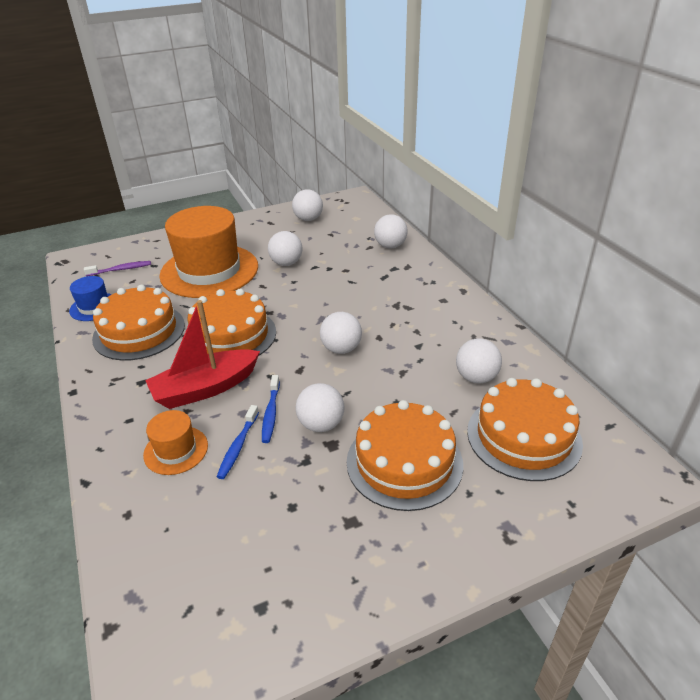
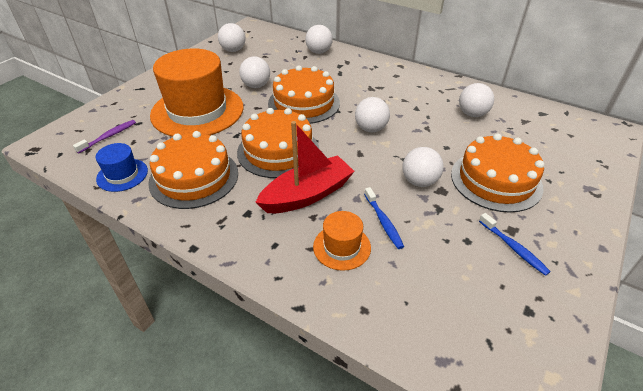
camera: 35 degrees left, 5 degrees up
red boat [145,300,260,409] -> red boat turned 150 degrees counterclockwise [255,121,355,213]
blue toothbrush [262,375,280,443] -> blue toothbrush moved to [479,213,551,276]
orange cake [467,378,583,481] -> orange cake moved to [268,65,340,124]

